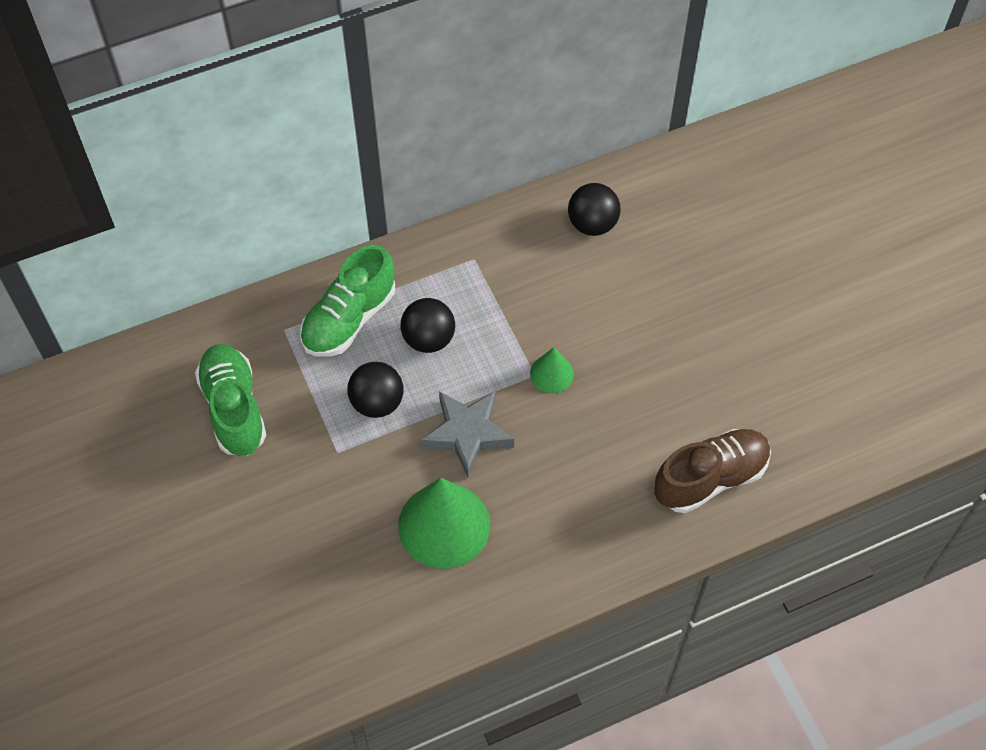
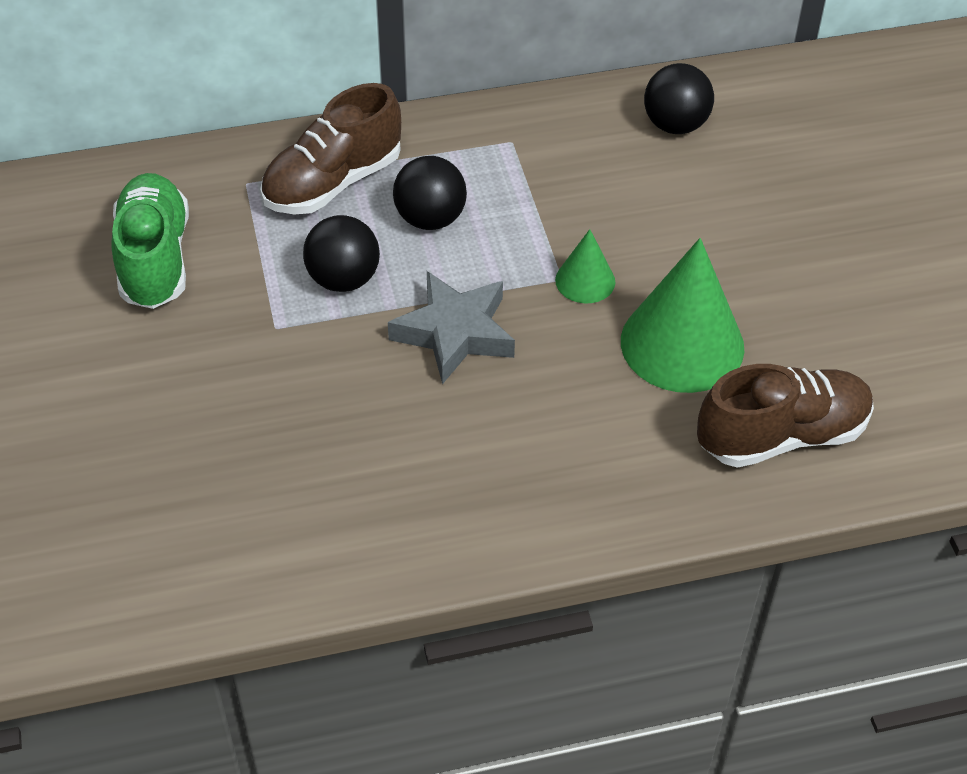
camera: 10 degrees right, 10 degrees down
green shoe [300,245,395,357] -> brown shoe [260,83,401,214]
green cone [398,478,491,569] -> green cone moved to [621,238,744,393]

